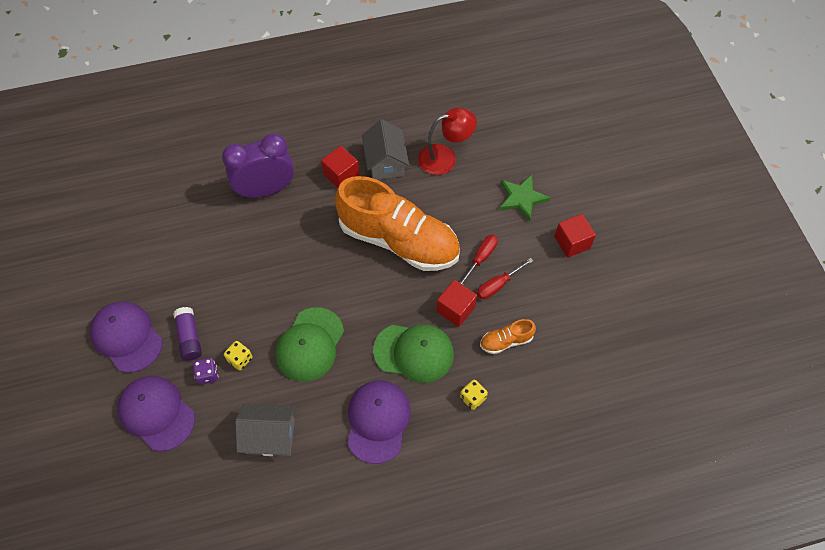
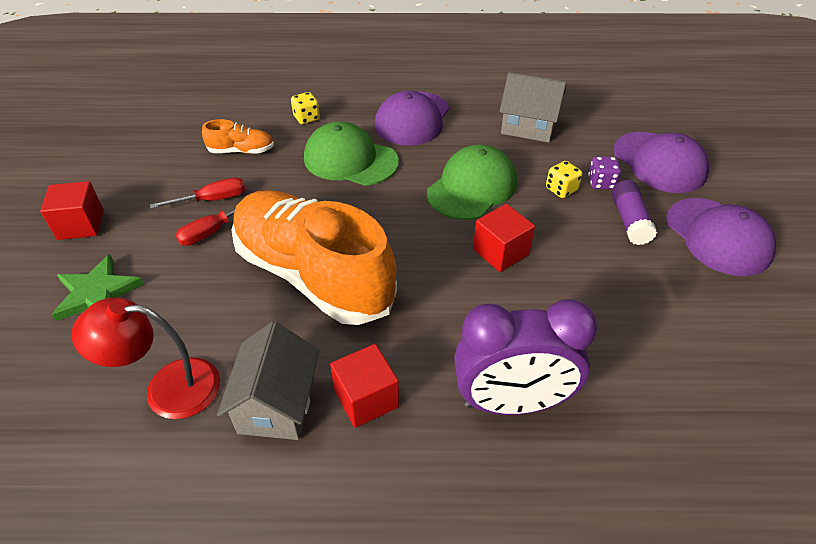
camera: 165 degrees left, 15 degrees down
red cube [437,280,477,327] -> red cube moved to [473,204,535,272]

